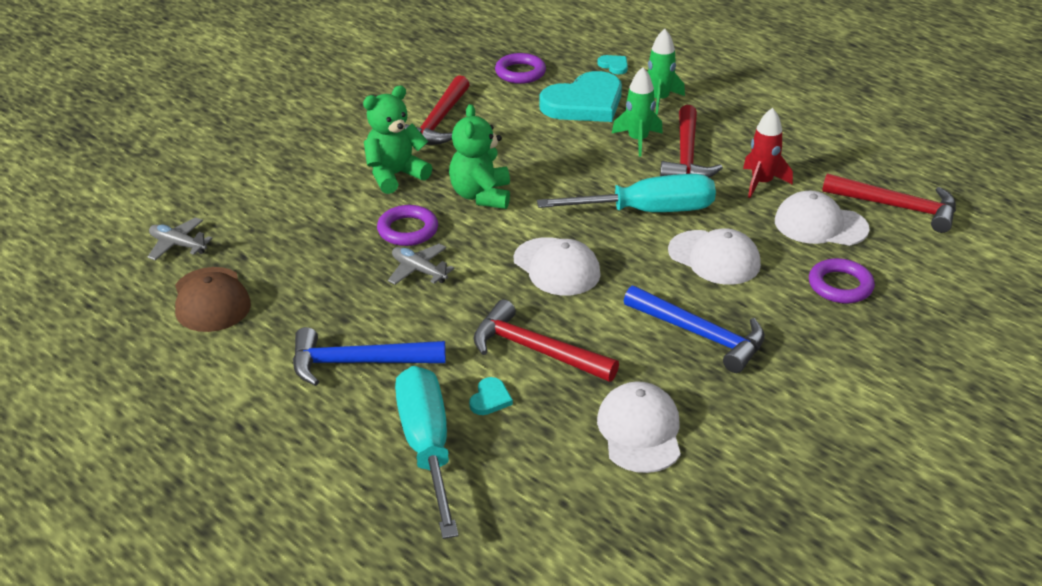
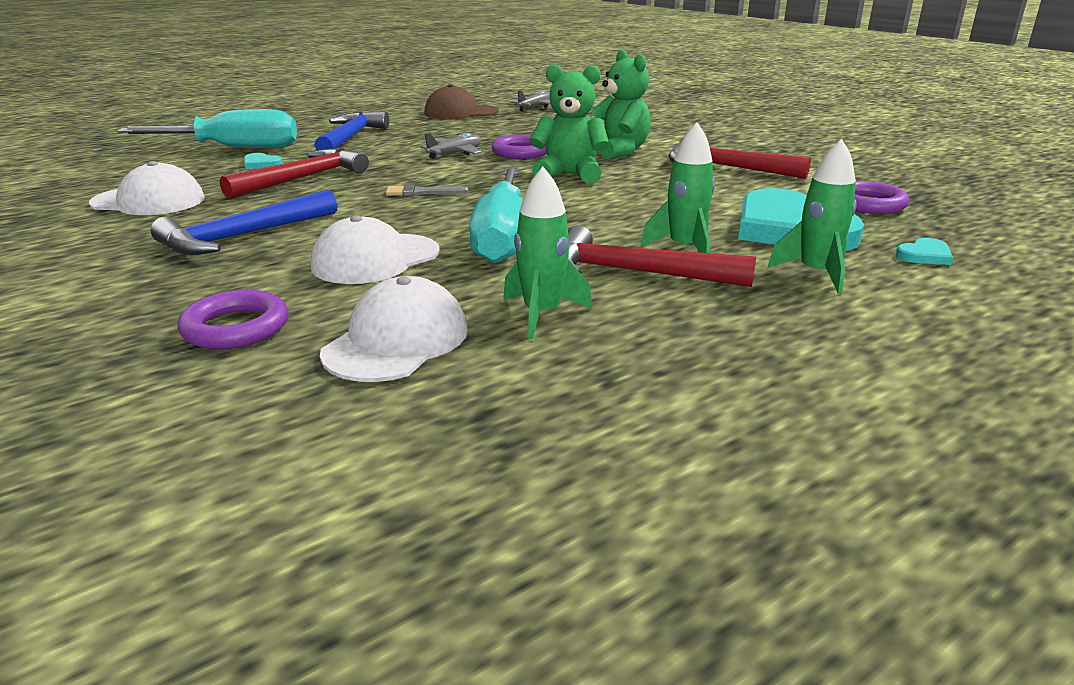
camera: 100 degrees right, 10 degrees down
white cap [514,237,601,296] -> grey brush [386,184,469,196]
red rocket [743,108,793,198] -> green rocket [503,167,592,339]
red hammer [822,173,956,233] -> none

